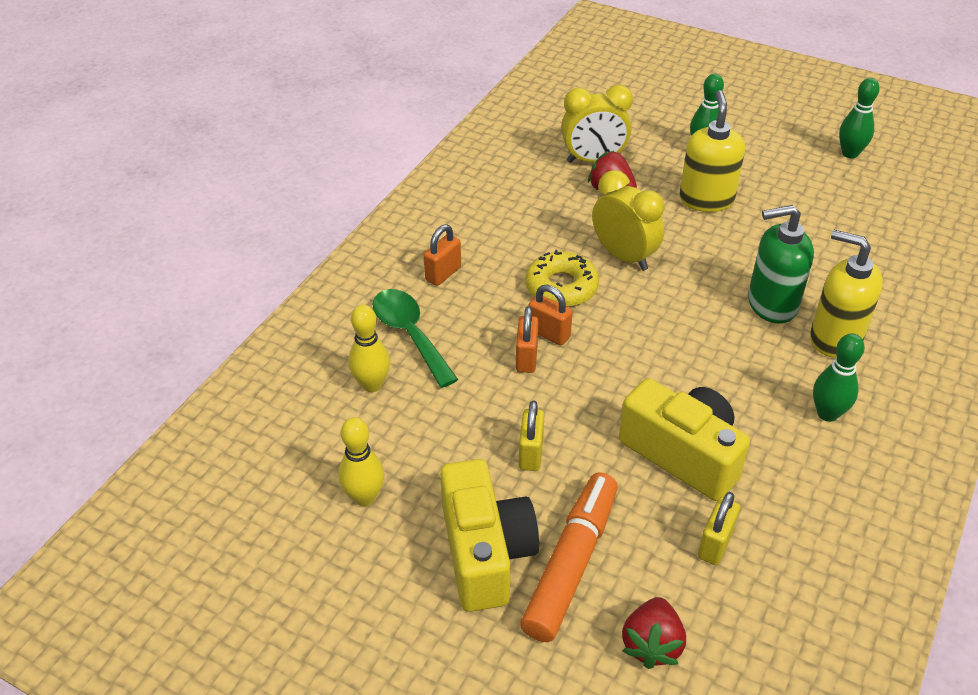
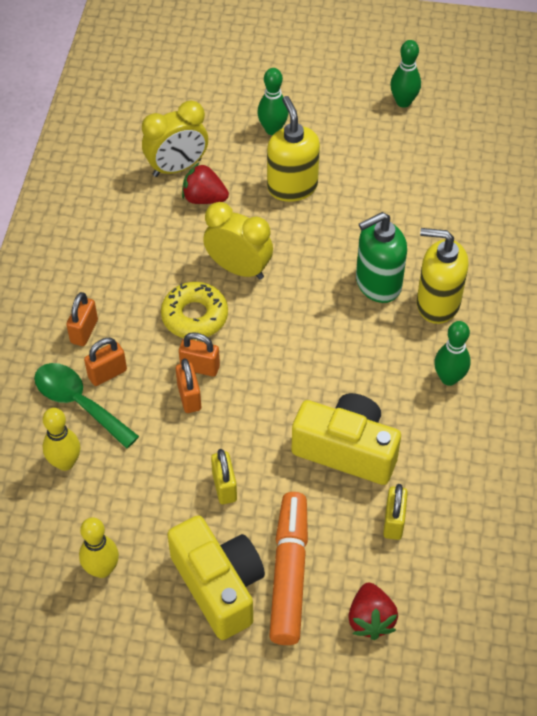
camera: 20 degrees left, 10 degrees up
none -> orange padlock [84,338,127,386]

